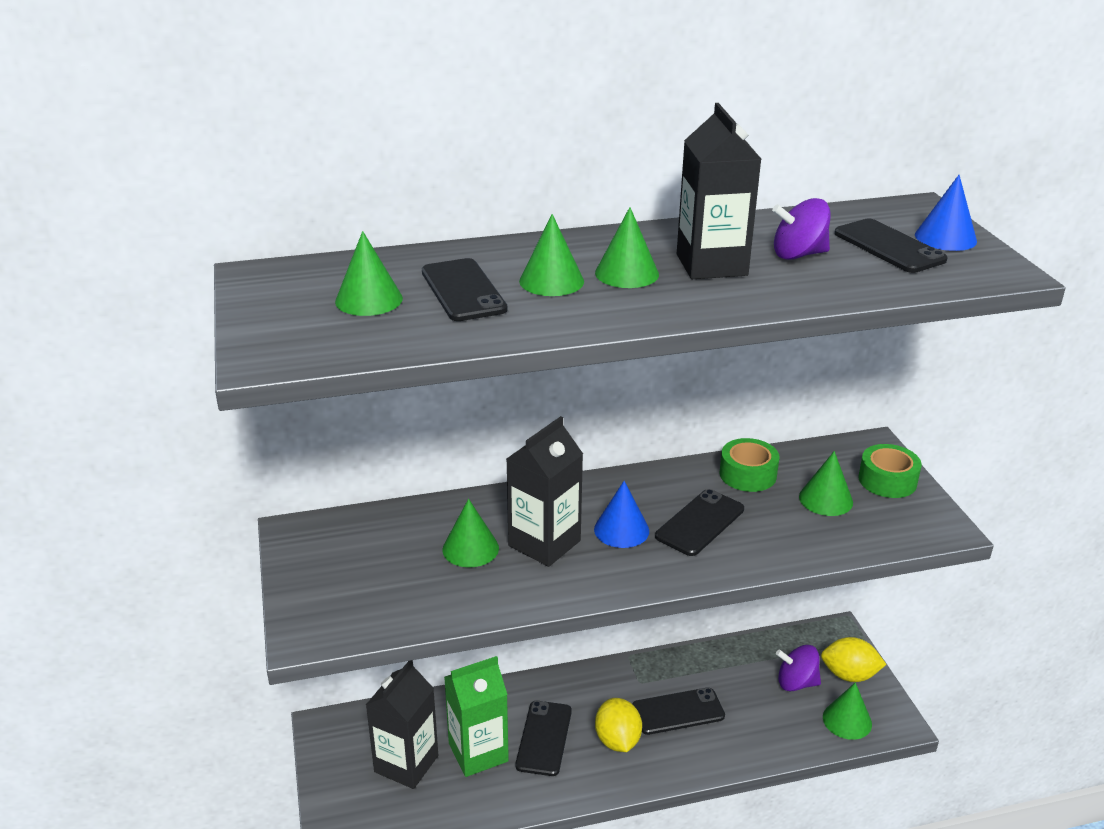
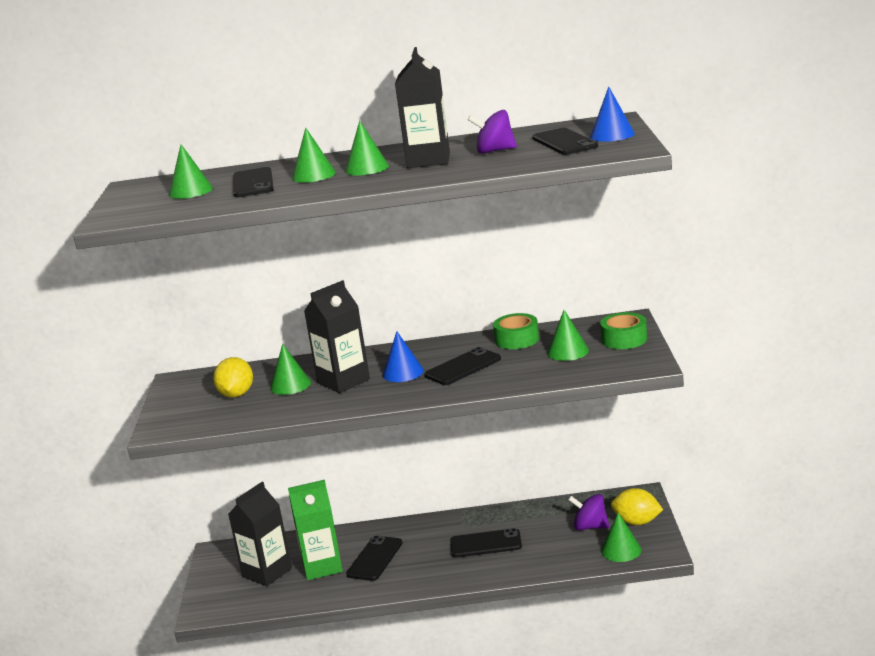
camera: 15 degrees right, 10 degrees down
yellow lemon [595,698,642,752] -> yellow lemon moved to [213,357,253,397]

